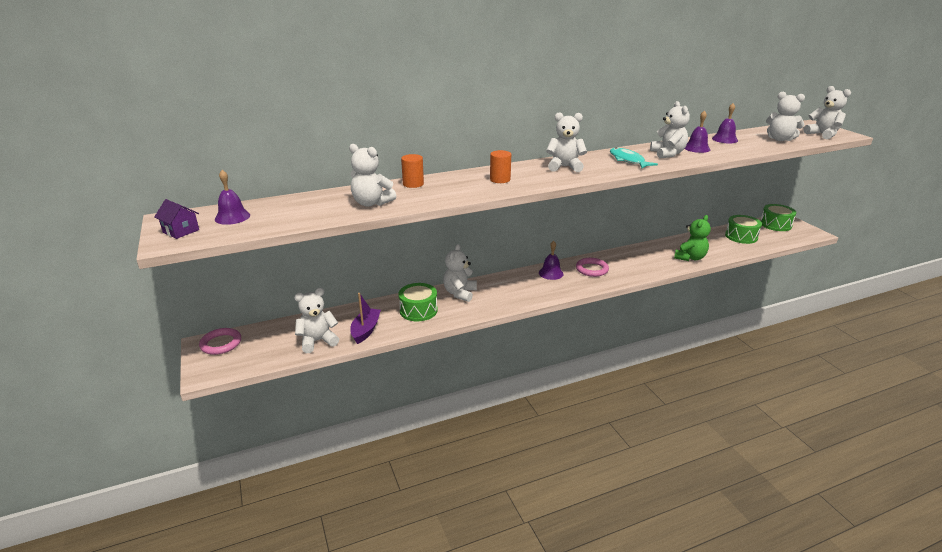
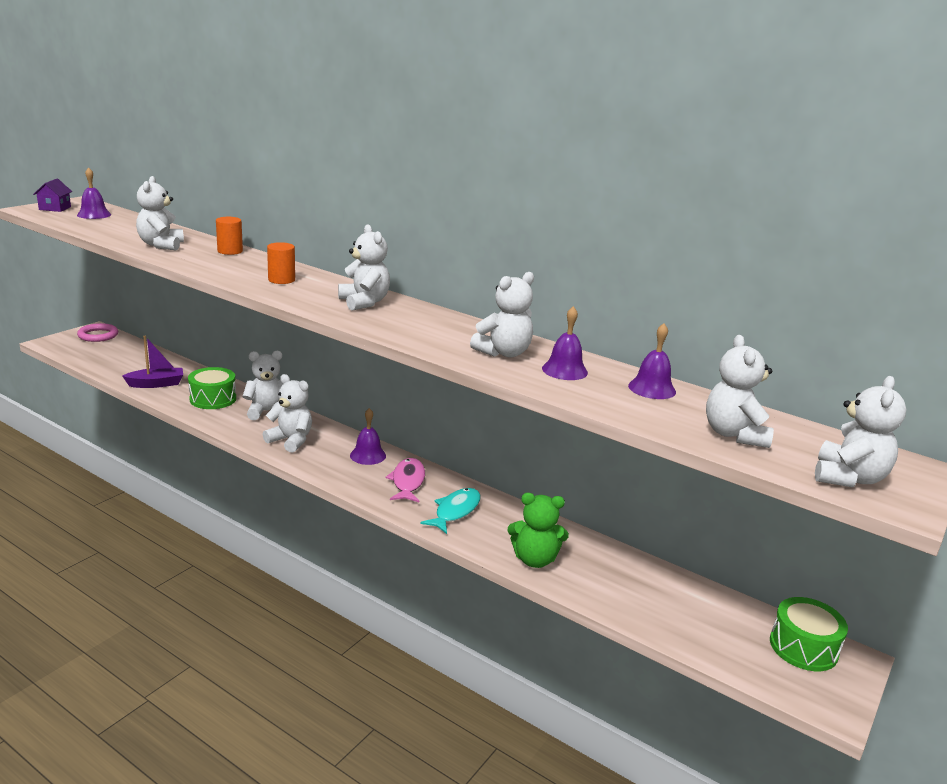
camera: 55 degrees right, 5 degrees down
white teddy bear [294,288,339,353] -> white teddy bear moved to [263,374,312,453]
pink ring [576,258,609,277] -> pink fish [385,458,425,502]
turquoise fish [610,148,658,168] -> turquoise fish moved to [420,488,481,534]
green drum [725,215,762,244] -> none

